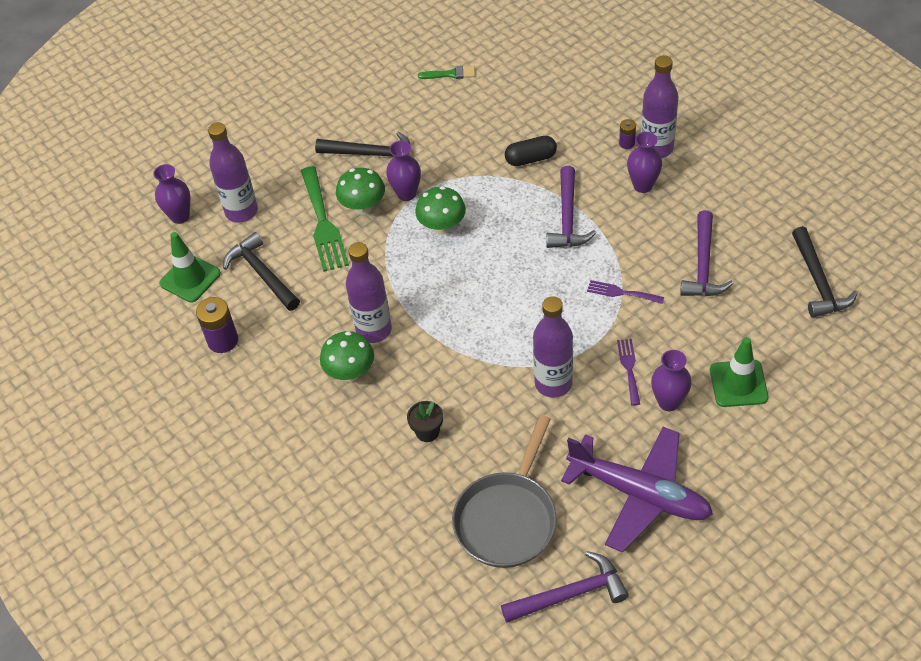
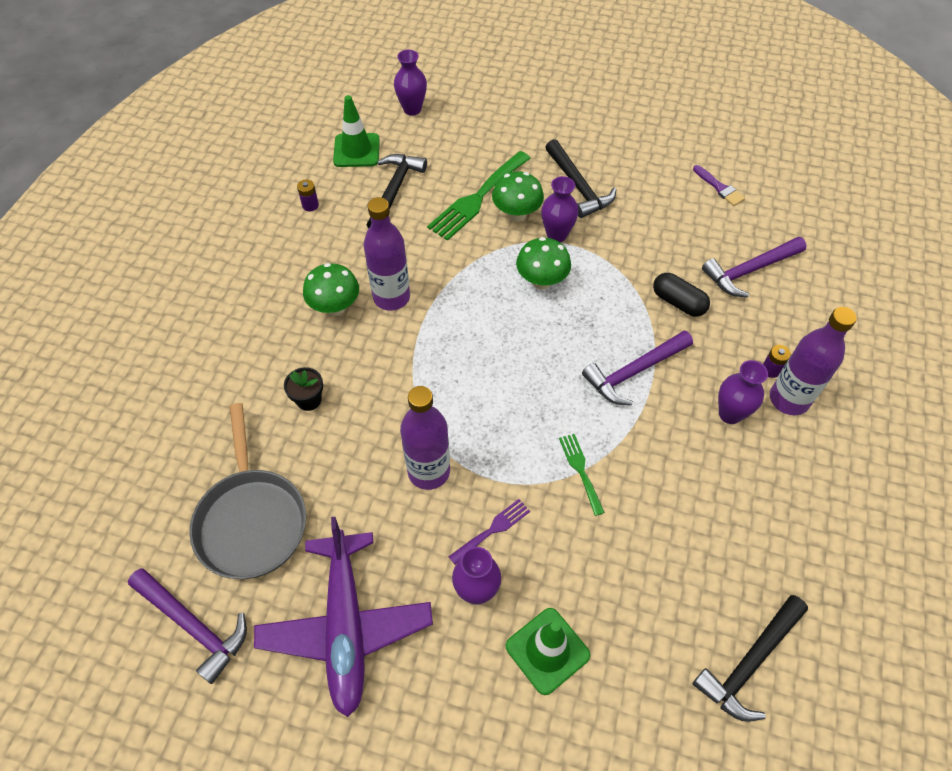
camera: 50 degrees right, 5 degrees up
purple battery [196,297,238,353] -> purple battery [297,179,319,212], size x0.55
purple bottle [208,122,258,223] -> none
green brush [418,66,475,79] -> purple brush [693,165,745,206]
grey pan [452,415,557,568] -> grey pan turned 90 degrees counterclockwise [189,403,306,579]
purple fork [587,280,664,304] -> green fork [559,434,605,516]
purple hammer [680,210,733,296] -> purple hammer moved to [702,237,807,297]

